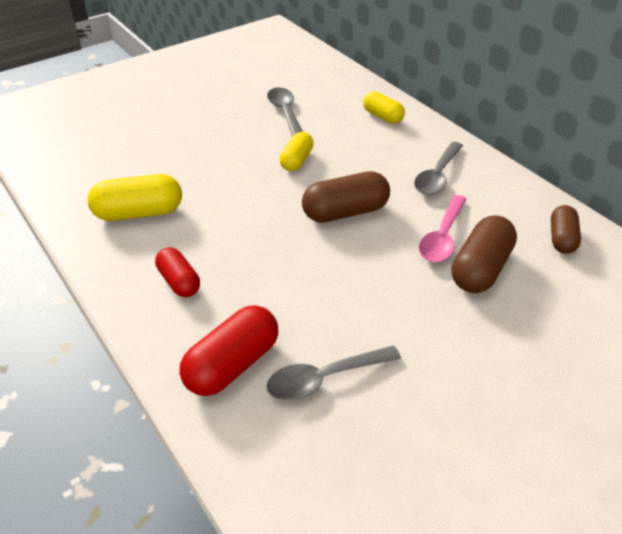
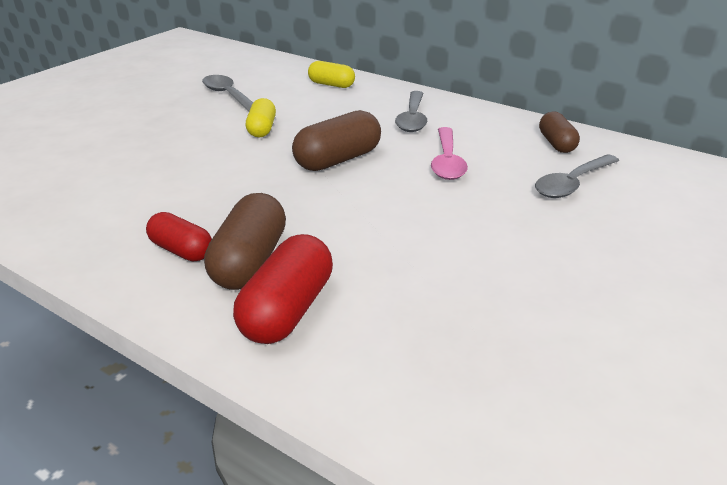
camera: 20 degrees left, 10 degrees down
yellow capsule [88,174,182,221] -> none
grey spoon [267,346,401,401] -> grey spoon moved to [535,154,619,198]
brown capsule [452,215,517,293] -> brown capsule moved to [204,193,286,290]

